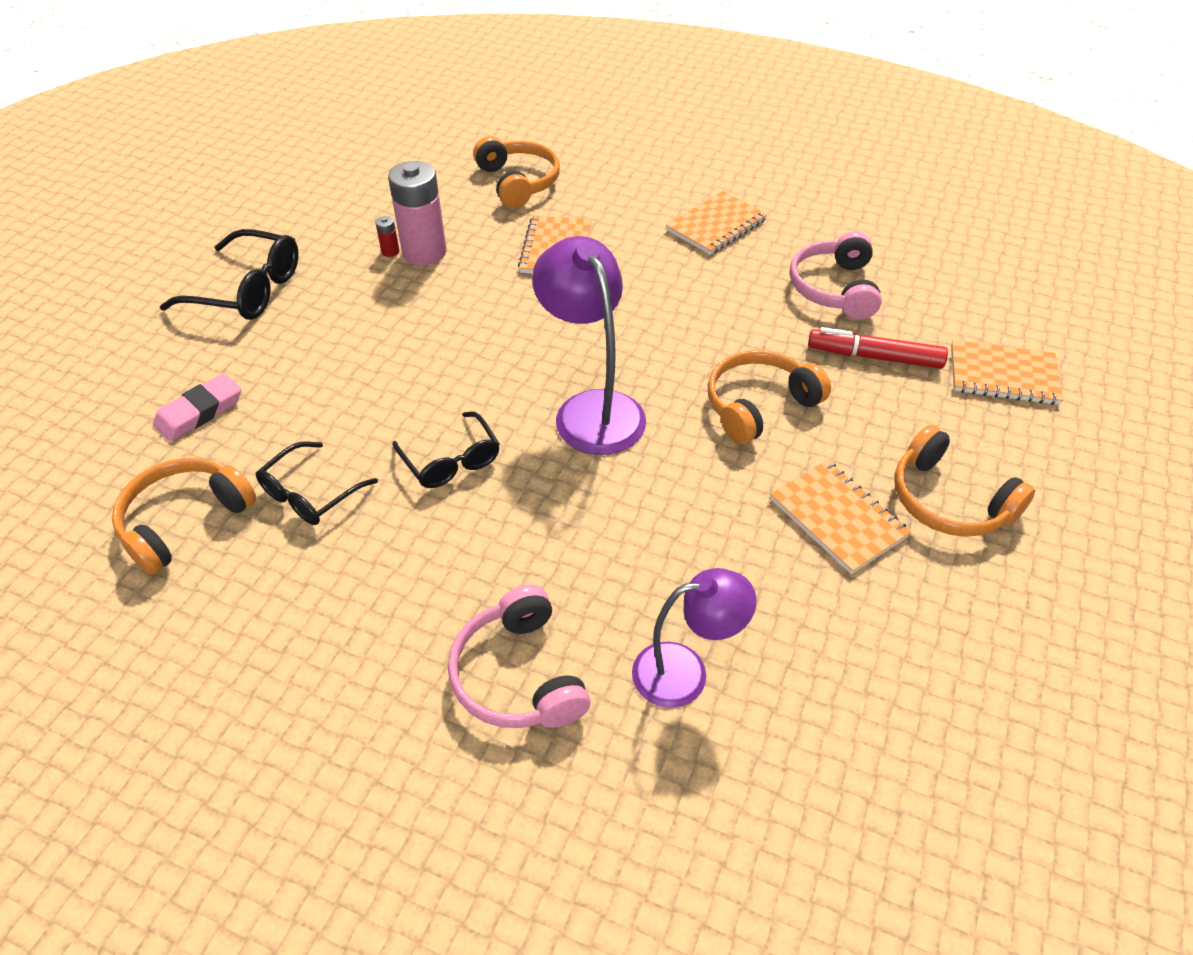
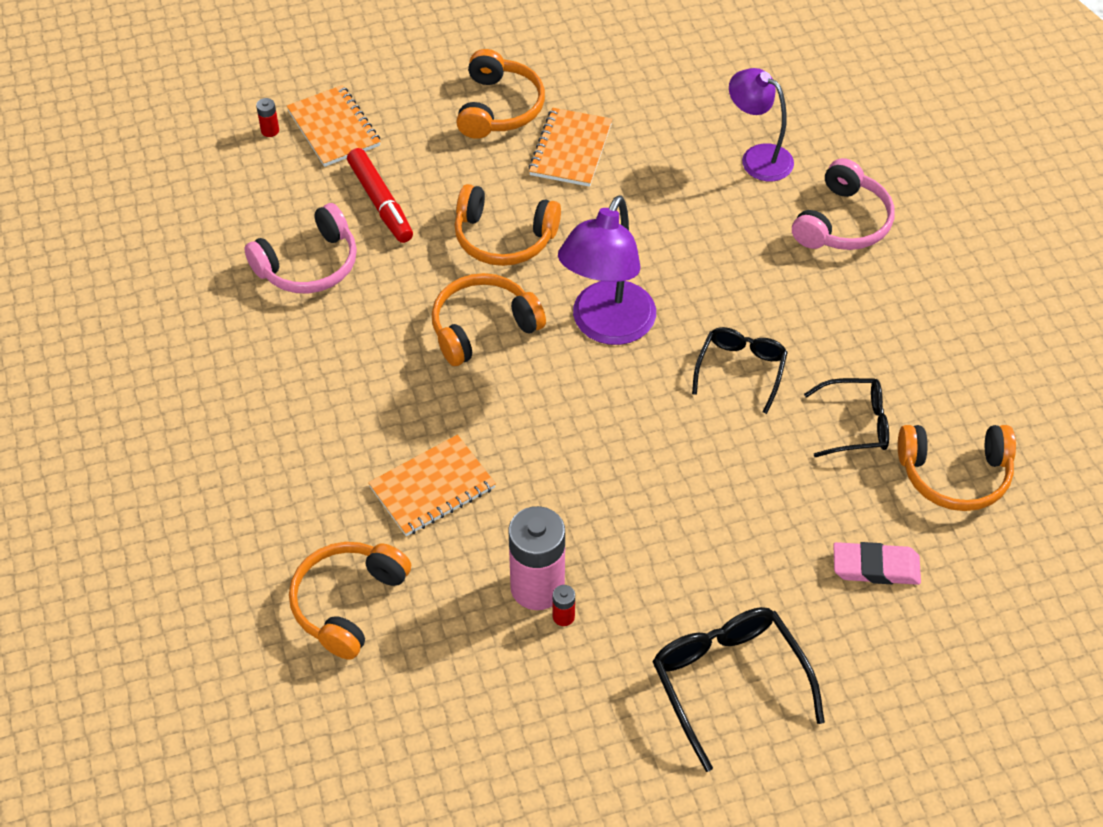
camera: 130 degrees left, 5 degrees up
orange notebook [666,191,768,255] -> none
none -> red battery [256,98,279,137]
none -> orange headphones [432,273,546,366]

